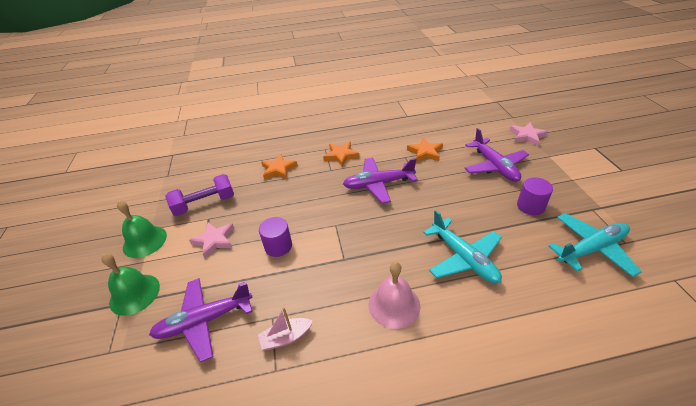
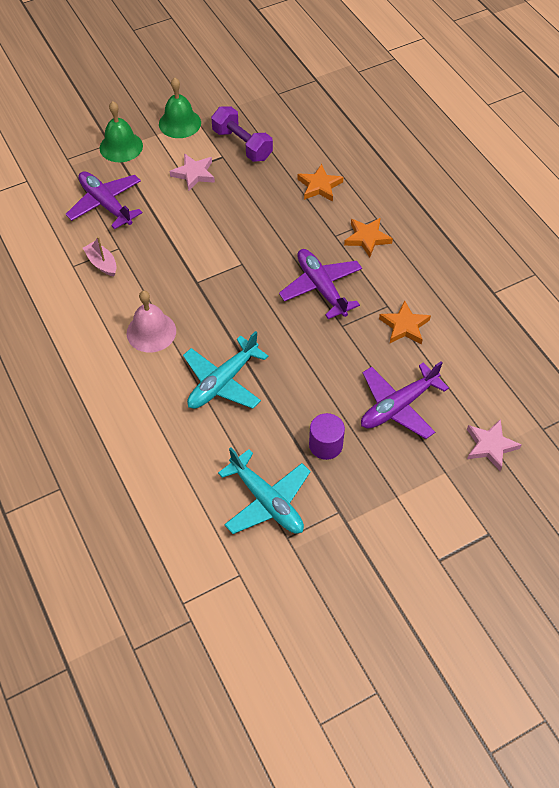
camera: 70 degrees right, 15 degrees up
purple cylinder [259,217,292,257] -> none

